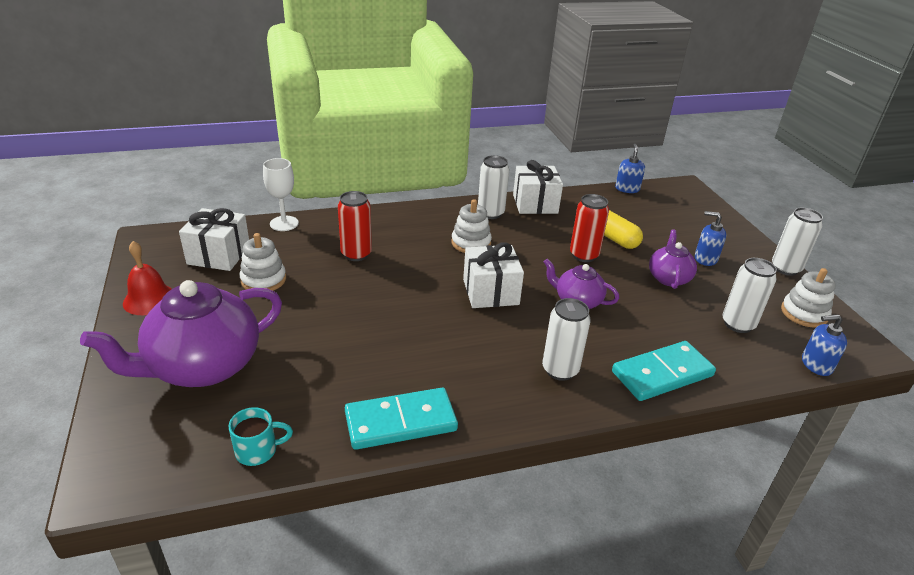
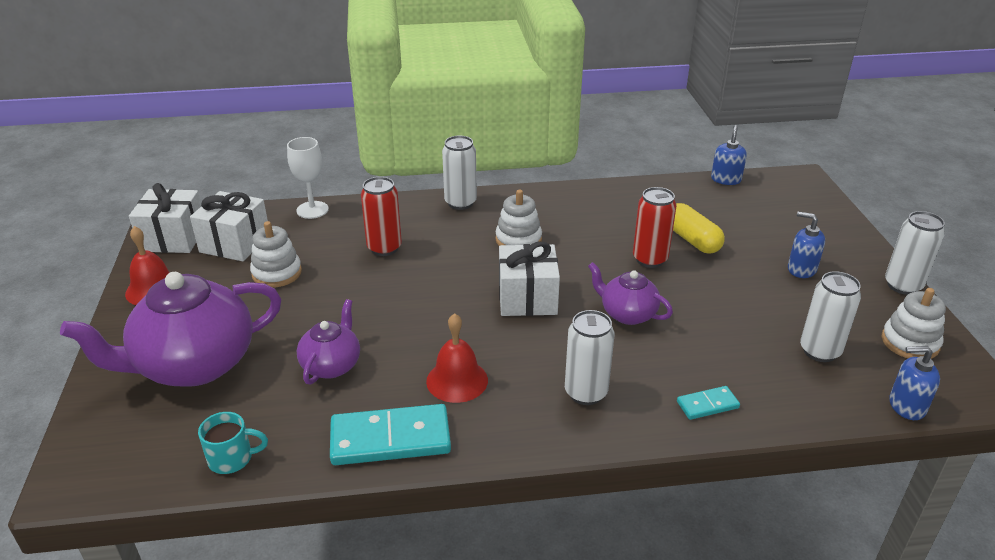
camera: 10 degrees right, 0 degrees up
white can [478,155,509,219] -> white can moved to [442,136,477,210]
white gift [513,160,563,214] -> white gift moved to [129,183,201,253]
turquoise domino [612,341,716,401] -> turquoise domino [677,386,740,420], size x0.50
purple teapot [649,229,697,289] -> purple teapot moved to [297,299,360,385]
none -> red bell [426,313,488,403]

